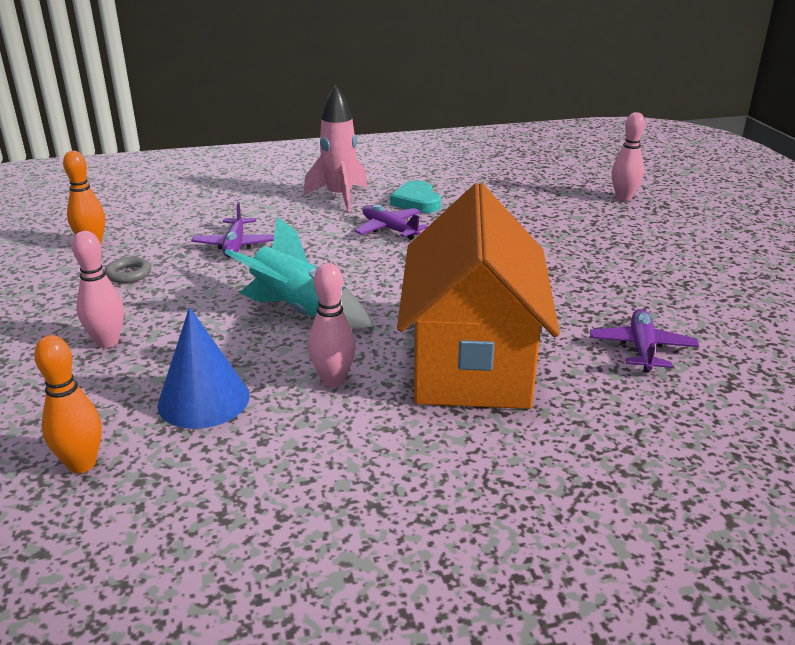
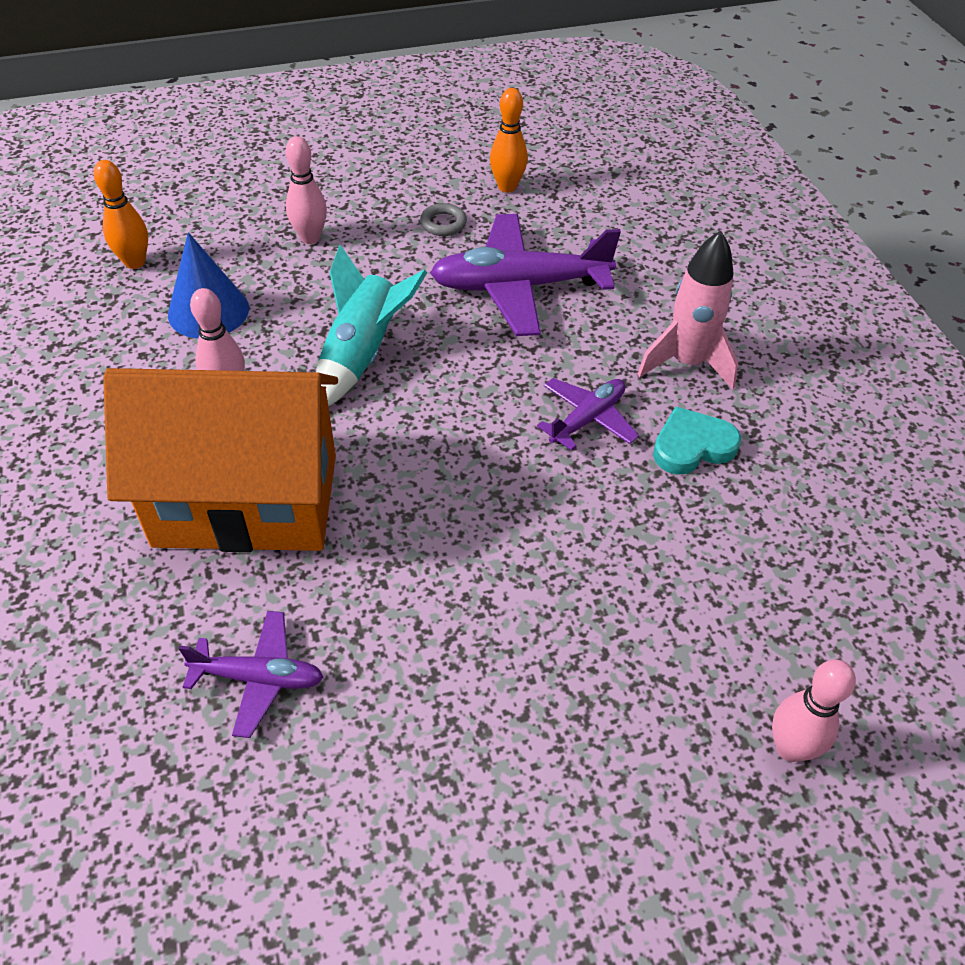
camera: 85 degrees right, 20 degrees up
purple plane [191,202,274,257] -> purple plane [430,214,621,336], size x1.85

